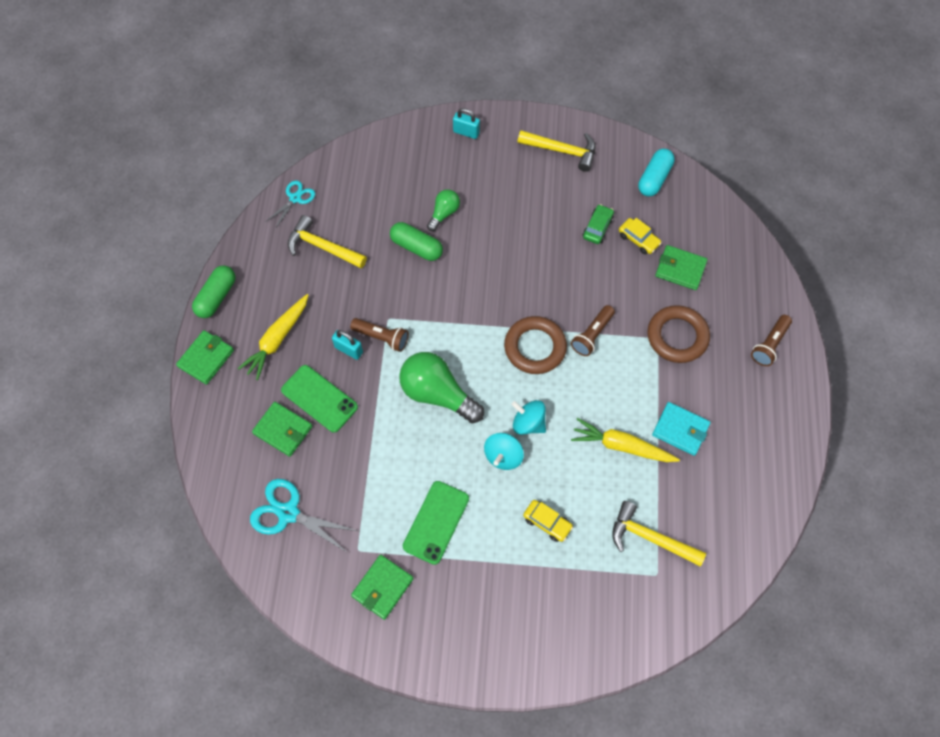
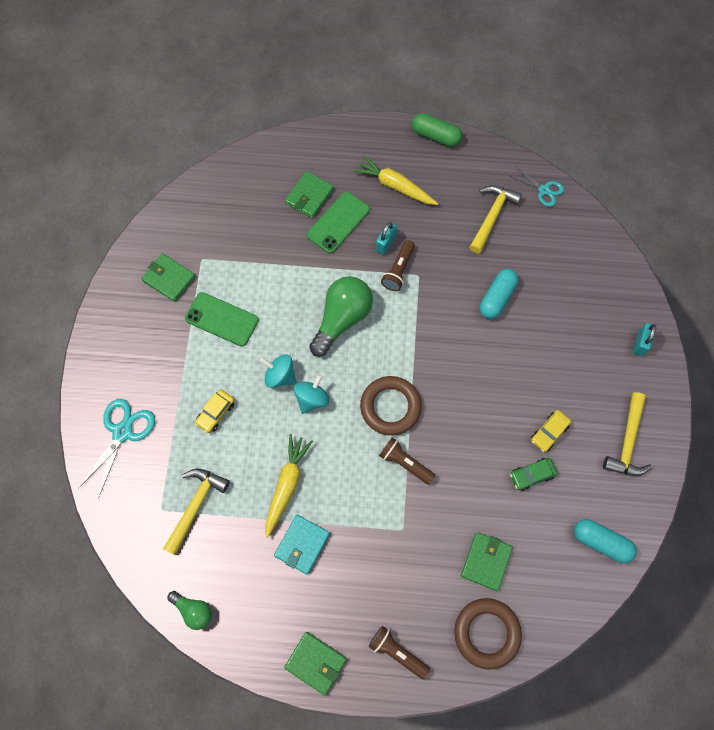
camera: 90 degrees right, 5 degrees up
green wallet [176,330,234,385] -> green wallet moved to [284,632,346,695]
turquoise scissors [250,479,358,553] -> turquoise scissors moved to [78,399,155,499]
green capsule [390,222,443,261] -> turquoise capsule [480,269,518,319]
green light bulb [427,189,460,231] -> green light bulb moved to [167,591,212,630]
green car [583,204,614,244] -> green car turned 135 degrees clockwise [510,458,558,491]
yellow car [619,218,662,254] -> yellow car moved to [531,410,571,452]
brown ring [648,305,710,363] -> brown ring moved to [454,598,522,670]

